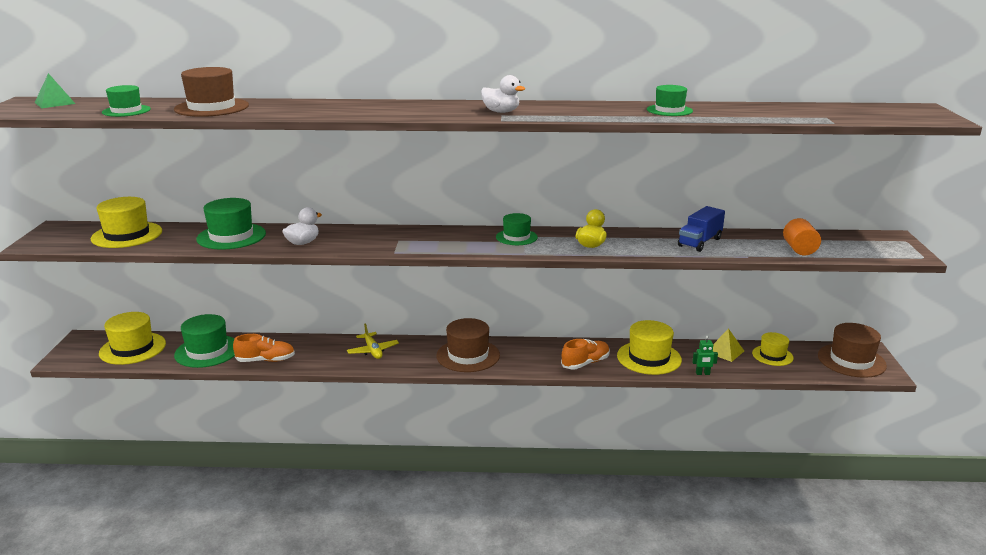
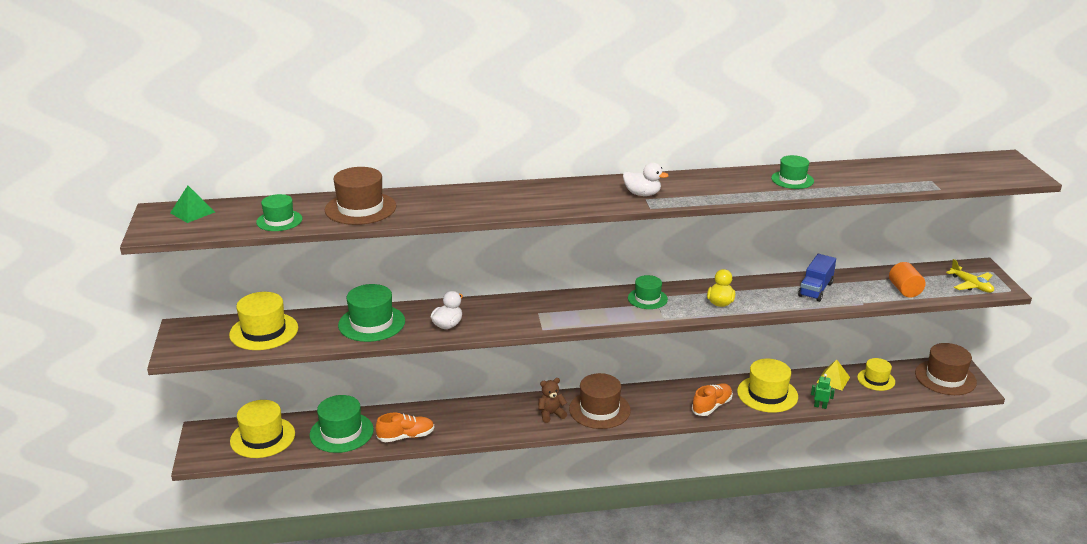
camera: 10 degrees left, 5 degrees up
yellow plane [347,324,399,359] -> yellow plane moved to [946,259,994,293]
green robot [692,336,718,375] -> green robot turned 150 degrees counterclockwise [811,374,835,409]
none -> brown teddy bear [538,378,567,423]

